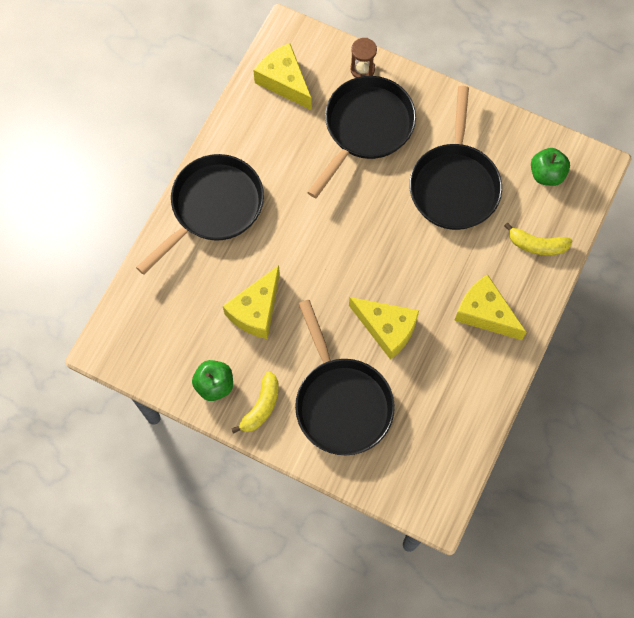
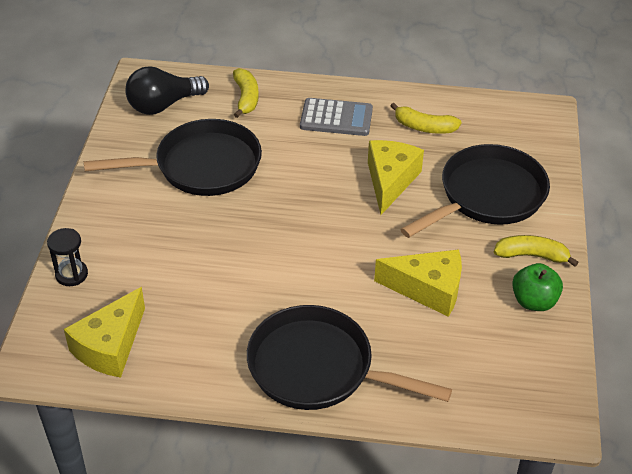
camera: 110 degrees left, 25 degrees down
black pan [307,76,416,198] -> none
brown hourglass [350,38,377,78] -> black hourglass [47,228,88,286]
yellow cheese [454,274,527,340] -> grey calculator [300,98,373,136]
green apple [531,148,570,186] -> black light bulb [125,66,209,115]
none -> yellow banana [391,103,461,134]

